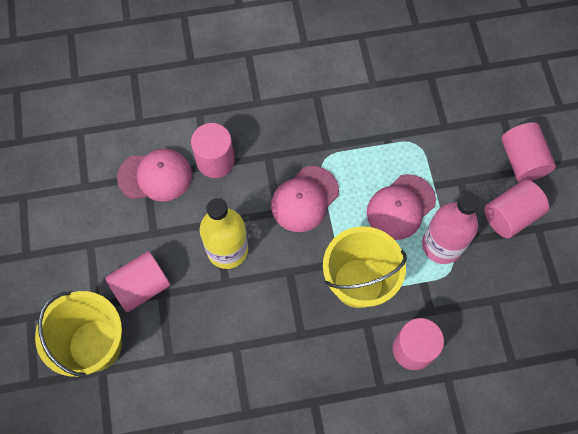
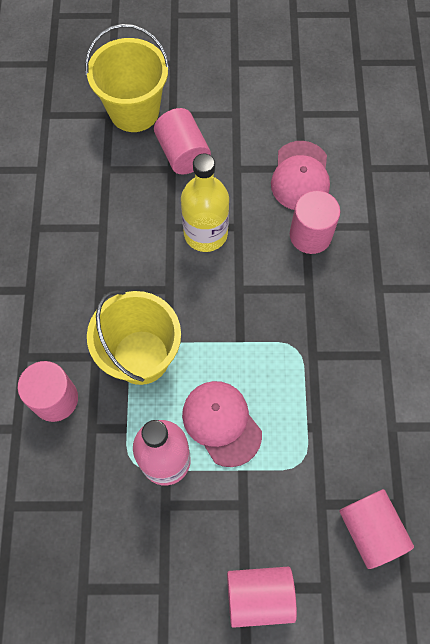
camera: 100 degrees right, 0 degrees up
pink cap [271,166,339,232] -> none
pink cylinder [484,180,549,238] -> pink cylinder moved to [339,489,414,569]

